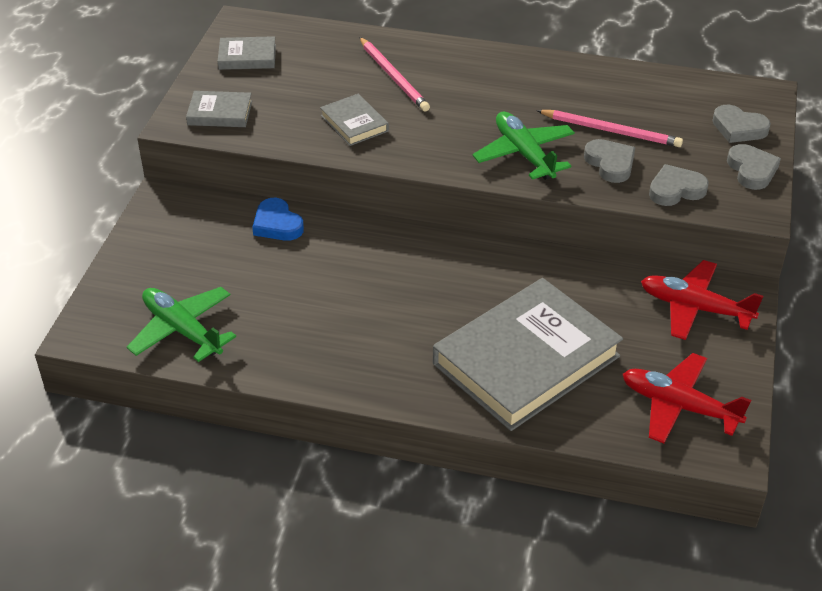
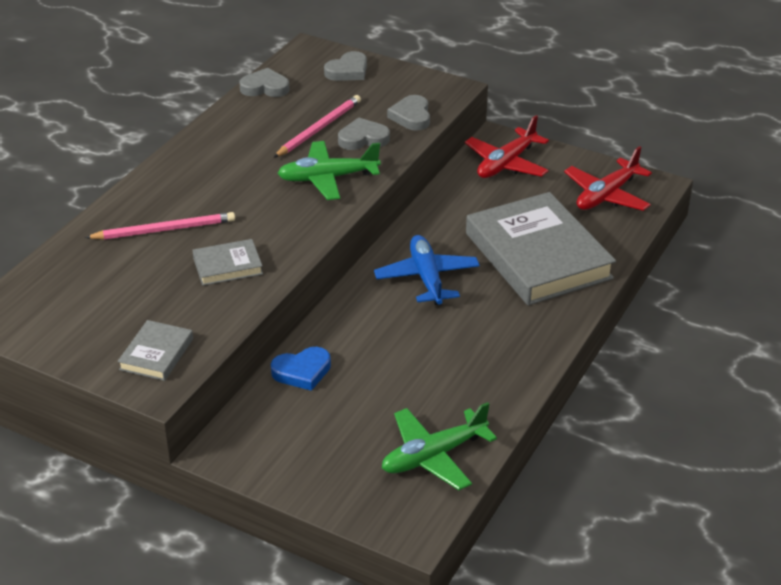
camera: 75 degrees left, 5 degrees down
grey book [217,36,276,70] -> none
grey heart [727,144,781,190] -> grey heart moved to [239,68,290,97]
none -> blue plane [374,235,480,305]

